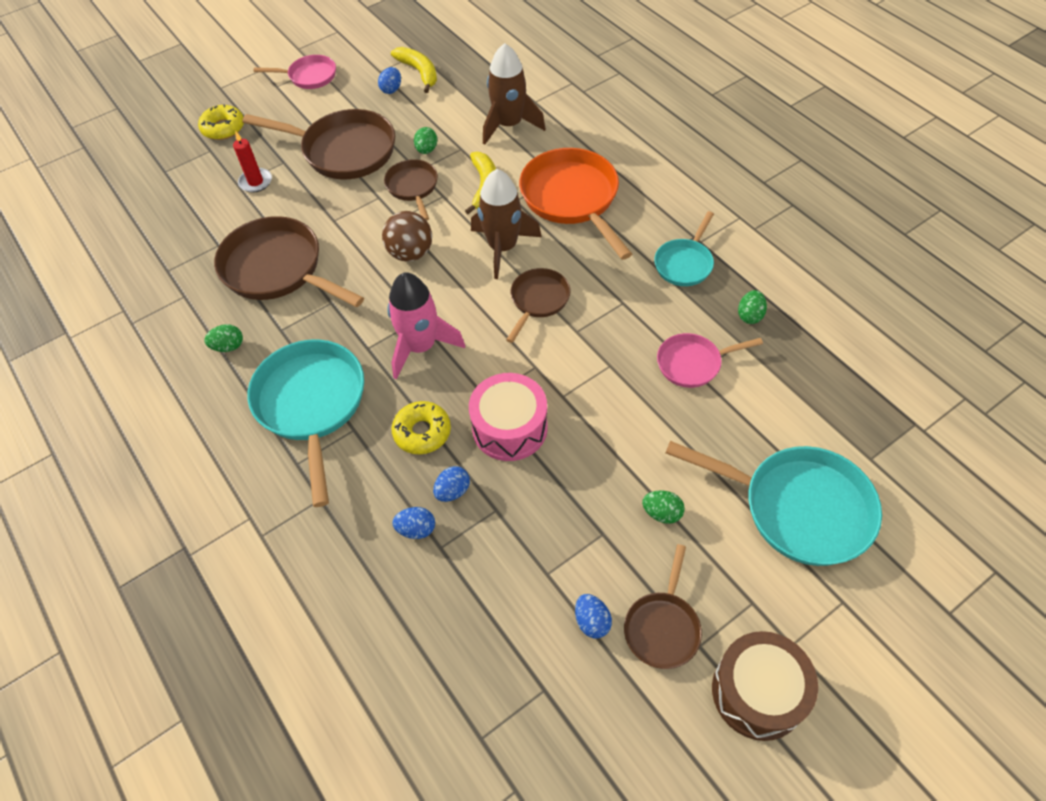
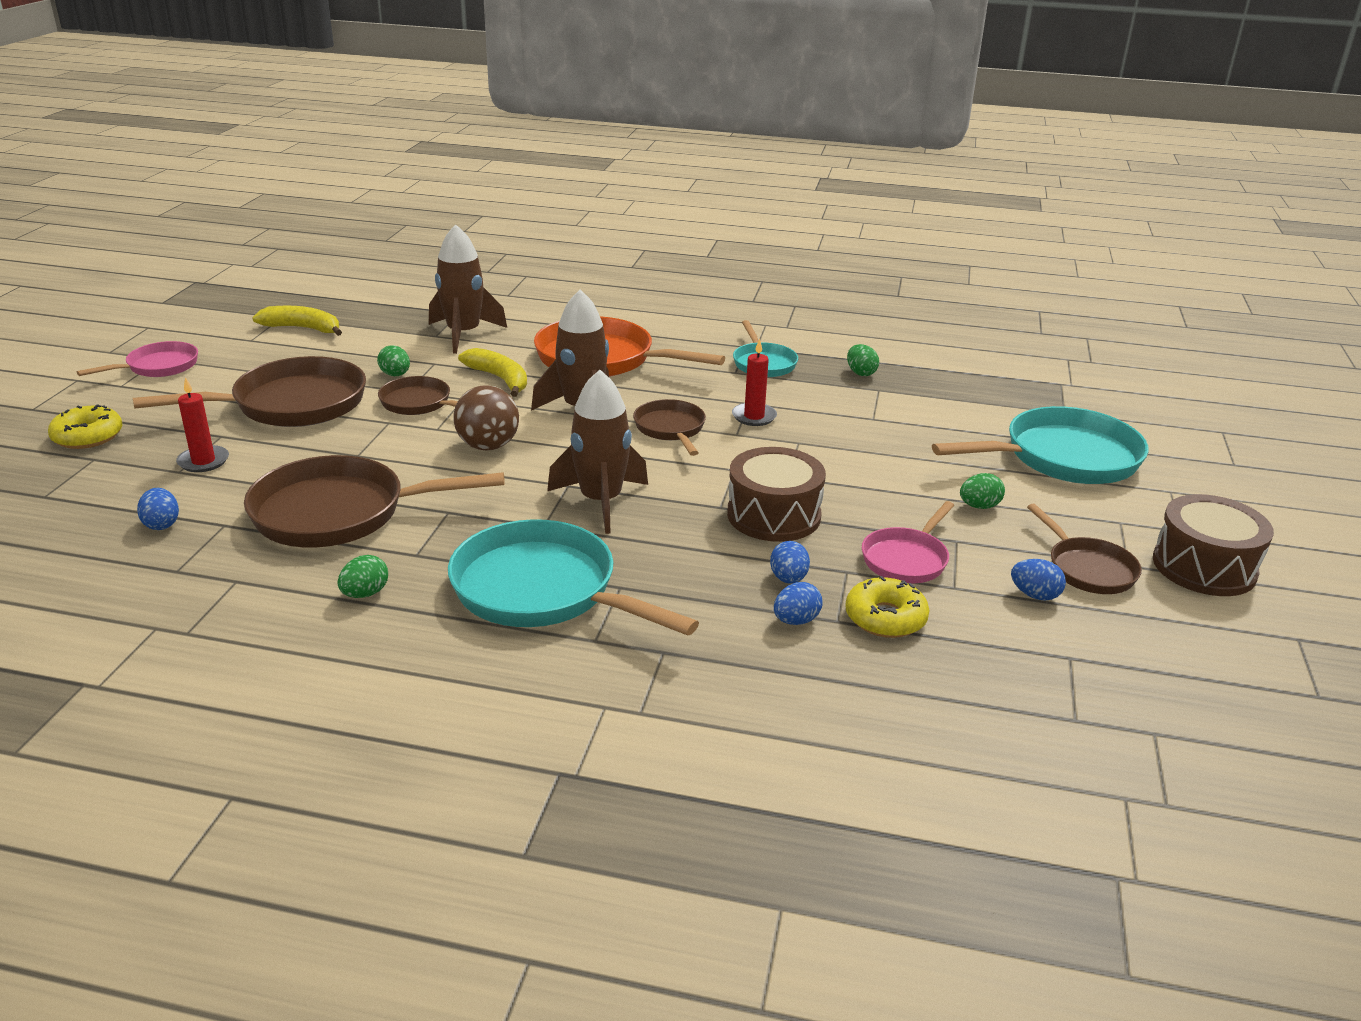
camera: 45 degrees left, 25 degrees down
blue egg [378,67,401,94] -> blue egg moved to [137,488,179,530]
pink rocket [387,272,465,380] -> brown rocket [547,370,648,534]
yellow donut [392,401,451,454] -> yellow donut moved to [845,576,929,638]
pink drum [469,373,548,461] -> brown drum [727,447,826,542]
pink pan [657,333,763,388] -> pink pan moved to [862,501,954,583]
none -> red candle [732,339,777,426]

